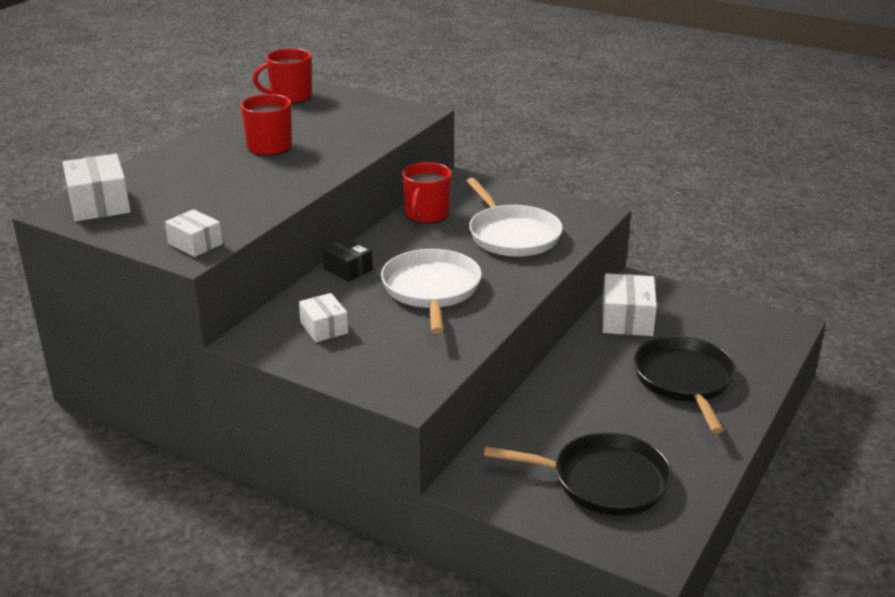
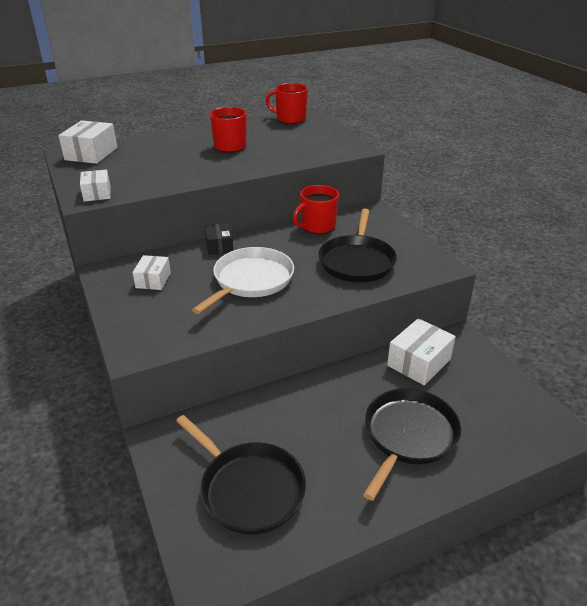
camera: 35 degrees right, 5 degrees up
white pan [467,178,563,256] -> black pan [318,209,397,282]

